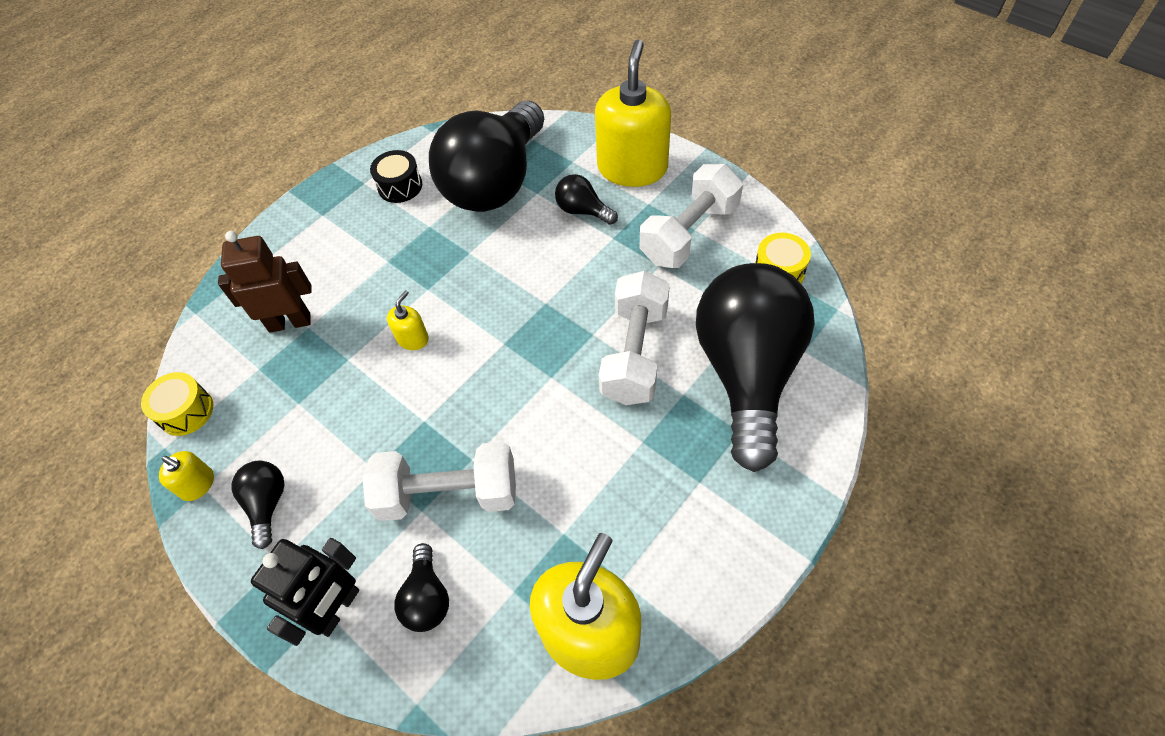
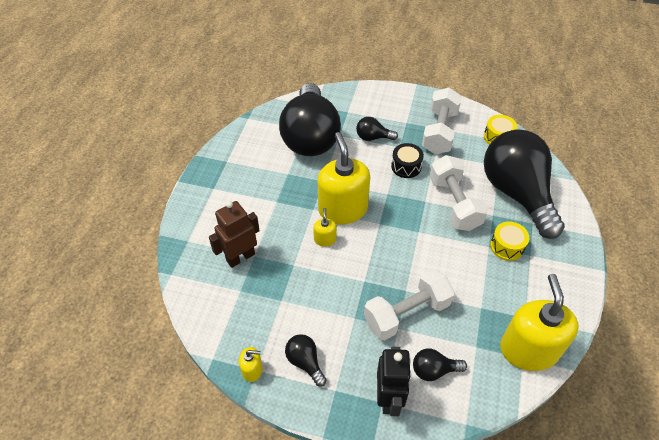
camera: 30 degrees left, 5 degrees down
yellow drum [141,372,213,436] -> yellow drum moved to [490,222,529,261]
black drum [370,150,422,203] -> black drum moved to [391,143,424,178]
black light bulb [394,543,449,632] -> black light bulb turned 120 degrees clockwise [413,348,467,381]
yellow soap dispenser [595,40,671,187] -> yellow soap dispenser moved to [318,132,370,224]

